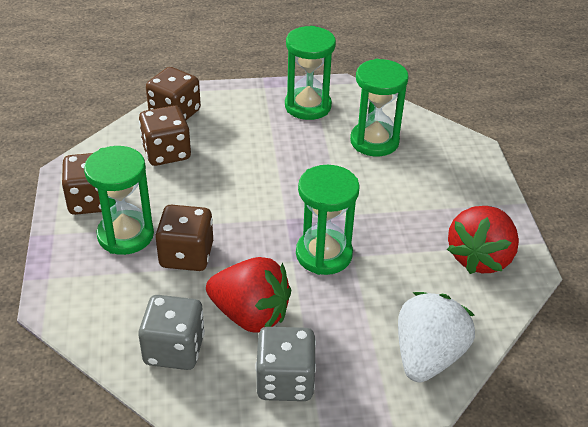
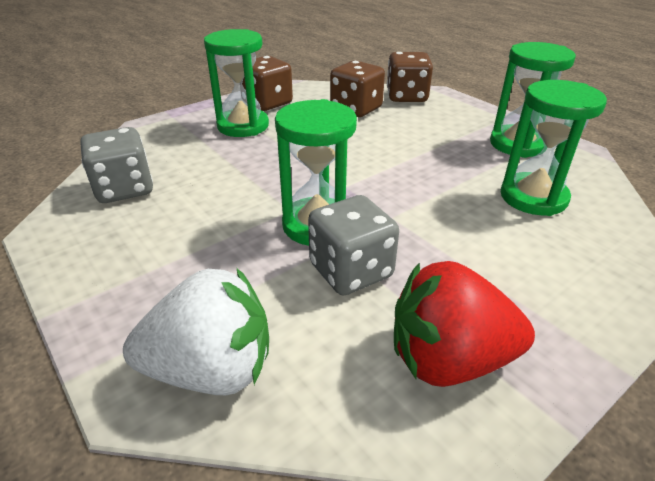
camera: 60 degrees right, 5 degrees down
brown dice [155,205,213,271] -> none
red strawberry [206,257,291,333] -> none
grey dice [255,327,316,401] -> grey dice moved to [308,195,399,295]

